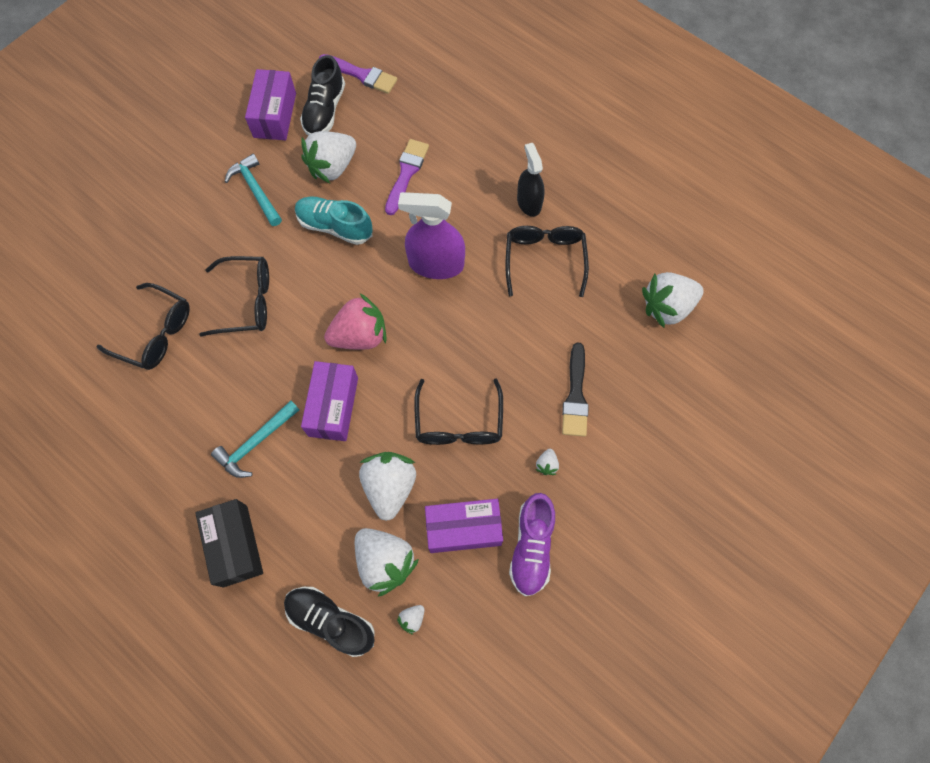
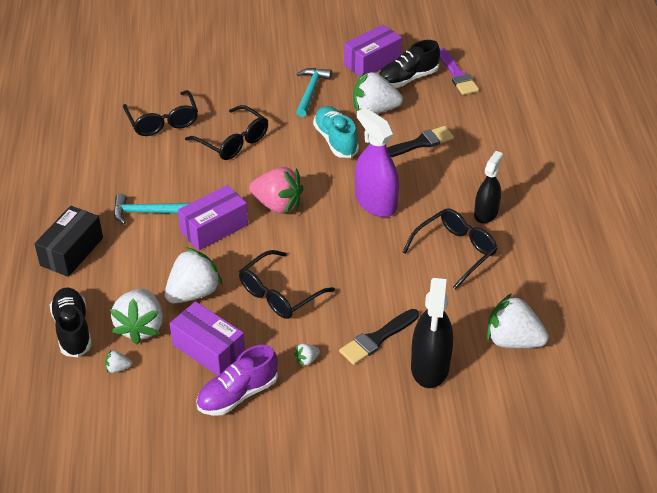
camera: 45 degrees right, 25 degrees down
purple brush [385,139,429,215] -> black brush [387,126,454,157]
none -> black spray bottle [411,277,453,388]

